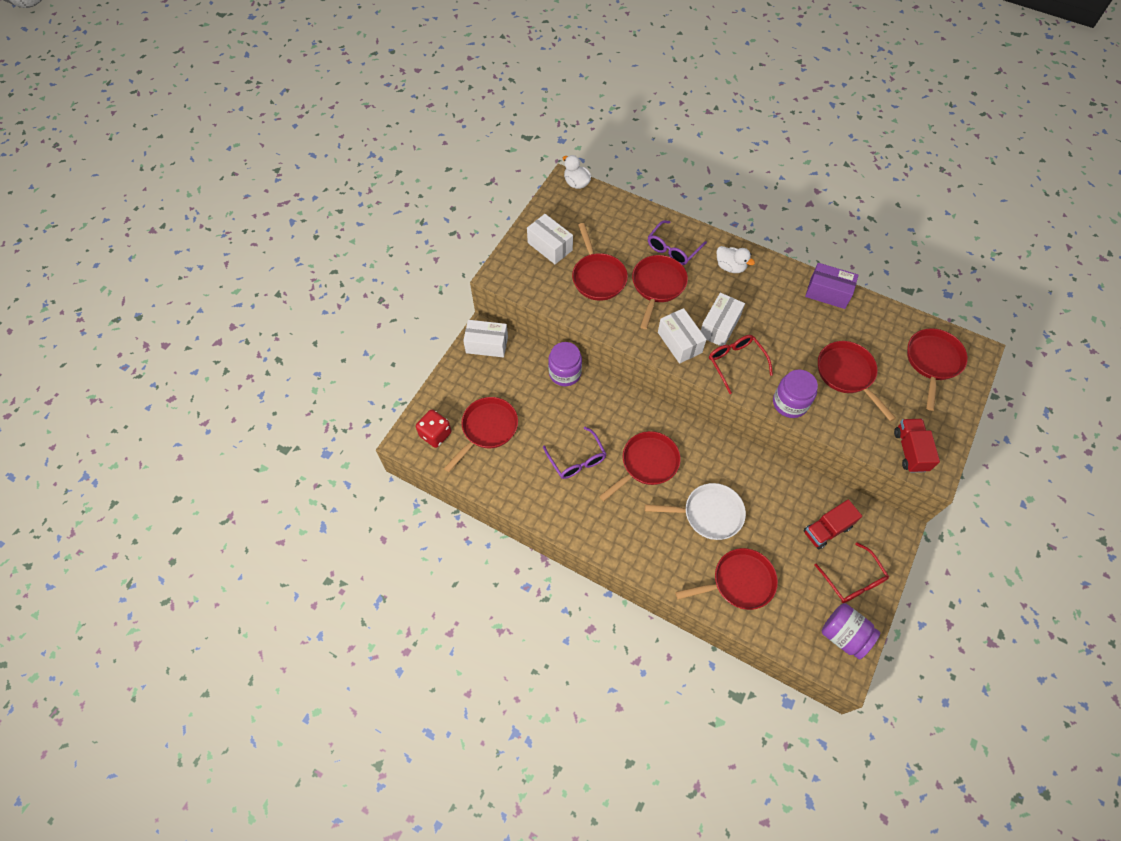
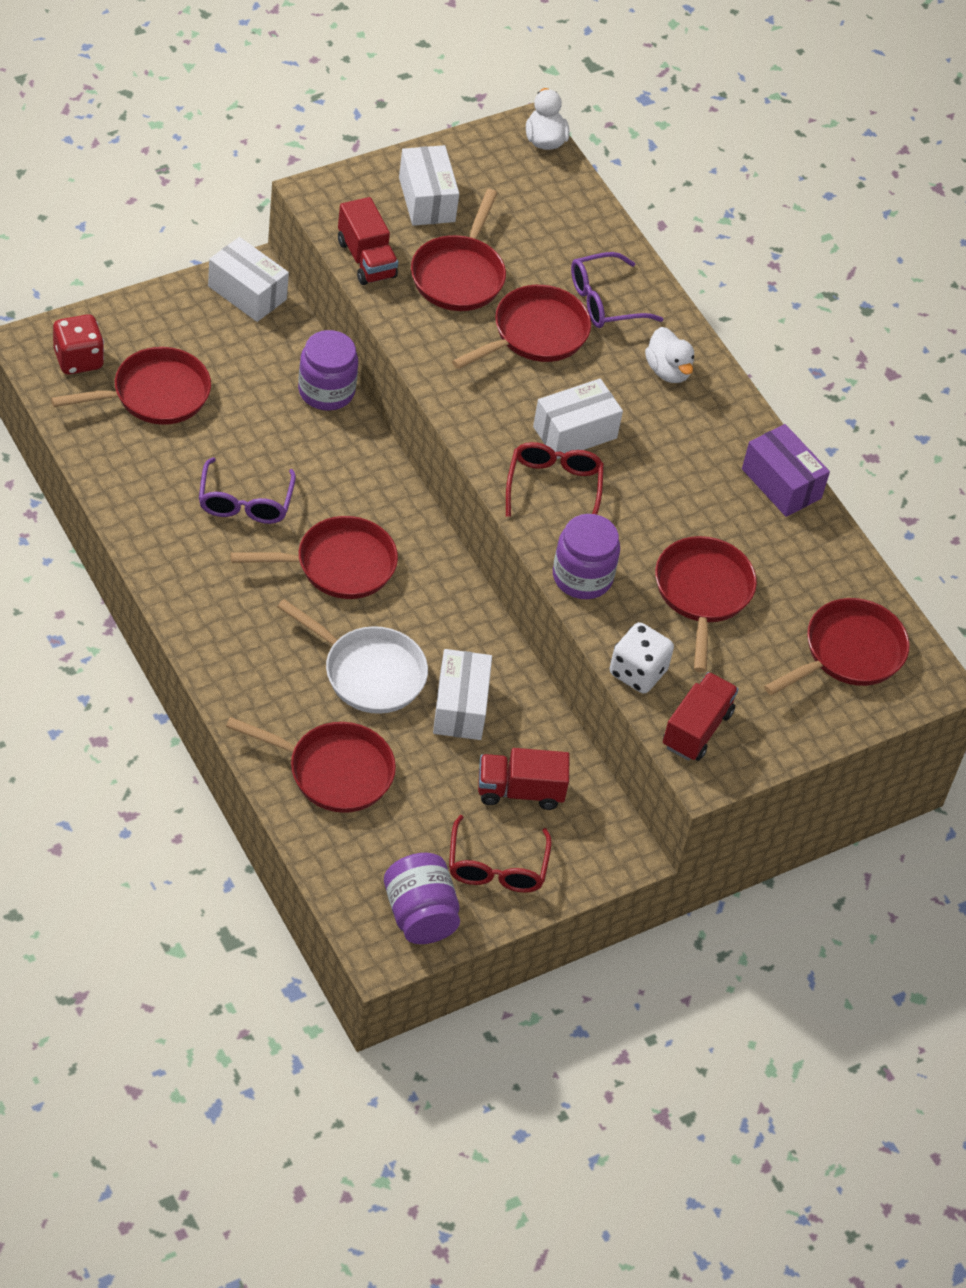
camera: 25 degrees right, 10 degrees down
white box [658,308,707,364] -> white box moved to [433,649,492,740]
none -> red truck [338,197,398,285]
none -> white dice [610,622,674,693]

